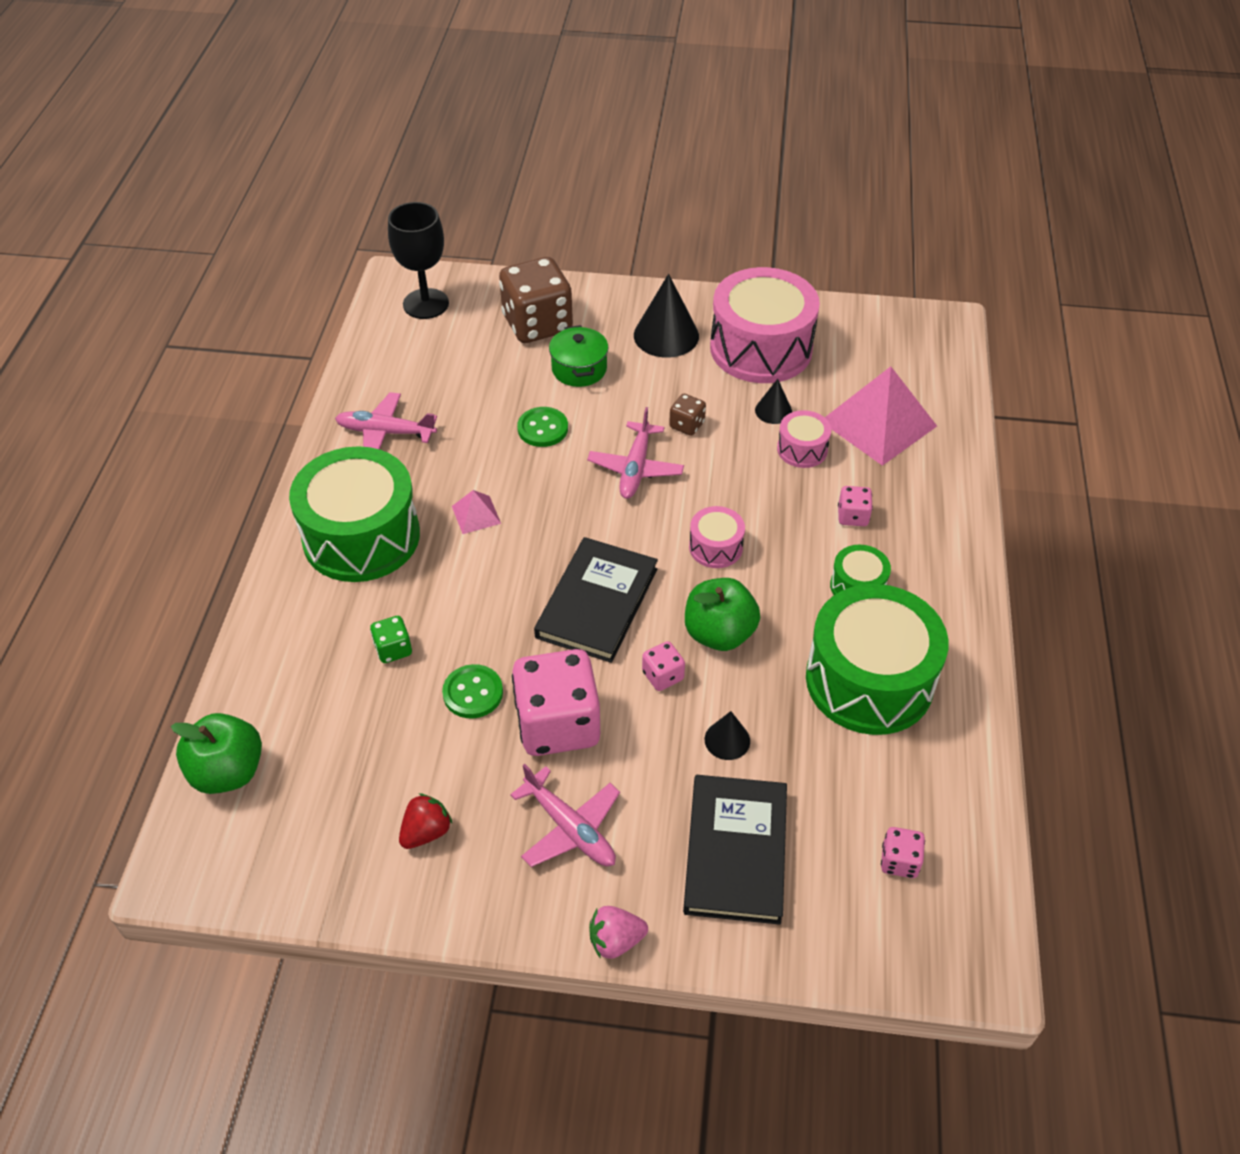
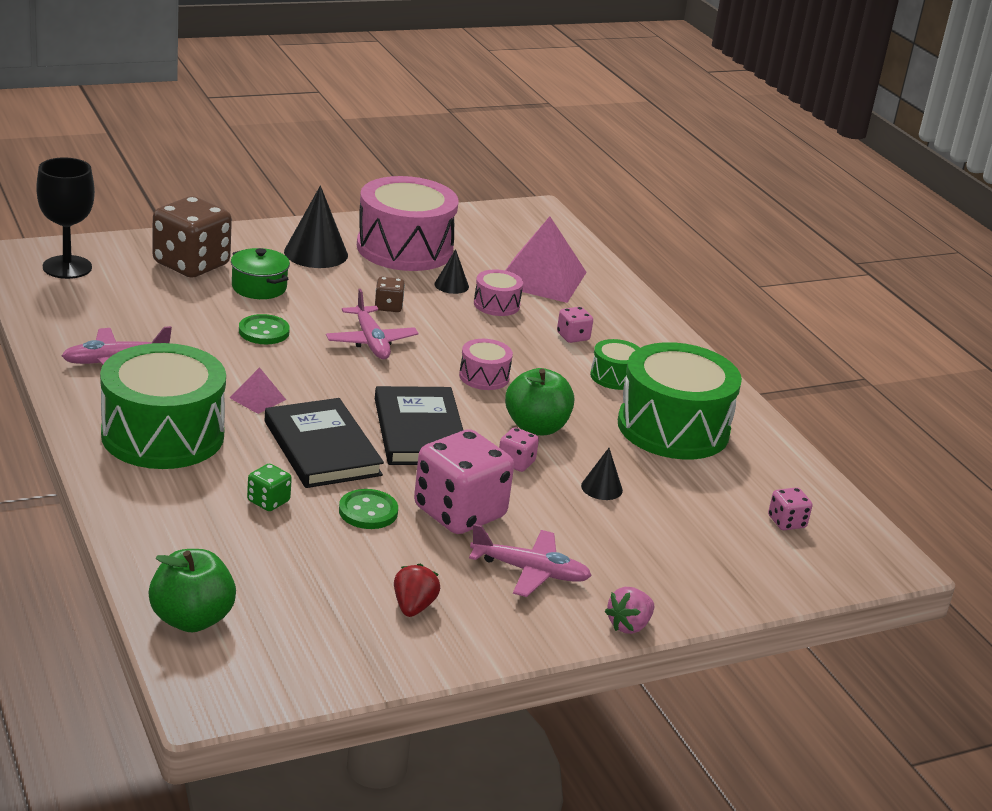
camera: 35 degrees left, 20 degrees down
black book [683,775,787,925] -> black book moved to [265,398,384,488]

